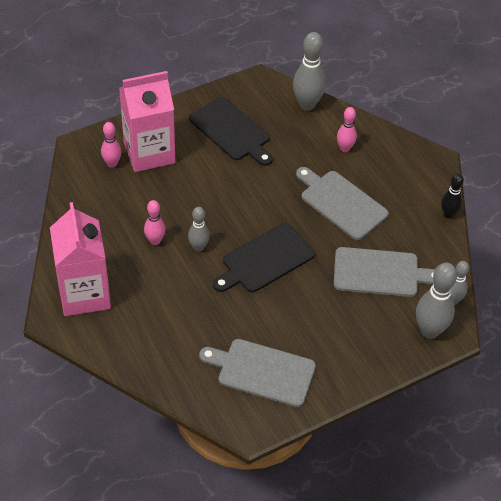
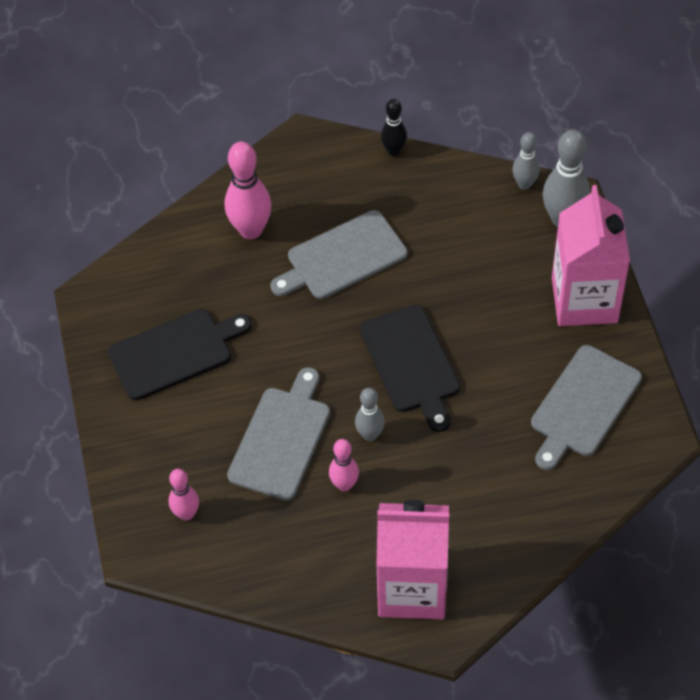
camera: 70 degrees left, 5 degrees up
pink carton [119,71,175,172] -> pink carton moved to [552,185,630,326]
grey bowling pin [293,32,326,111] -> none
grey cutting board [334,247,435,297] -> grey cutting board moved to [227,367,330,501]
pink bowling pin [337,107,357,152] -> pink bowling pin [225,141,271,239], size x1.69

